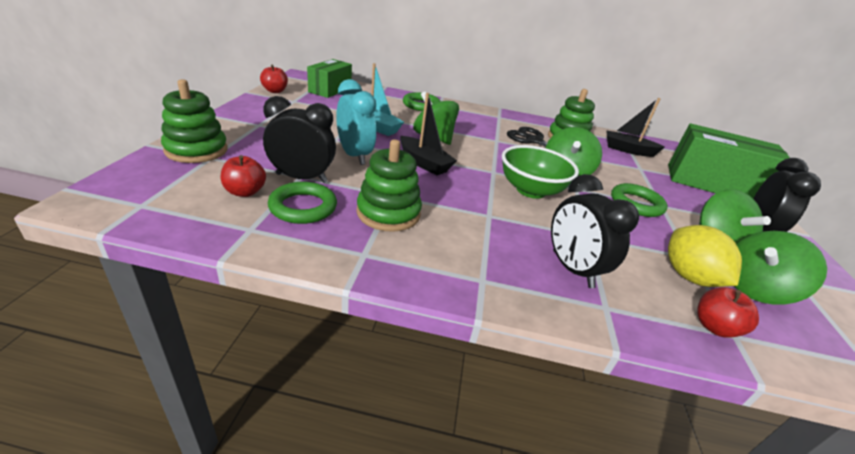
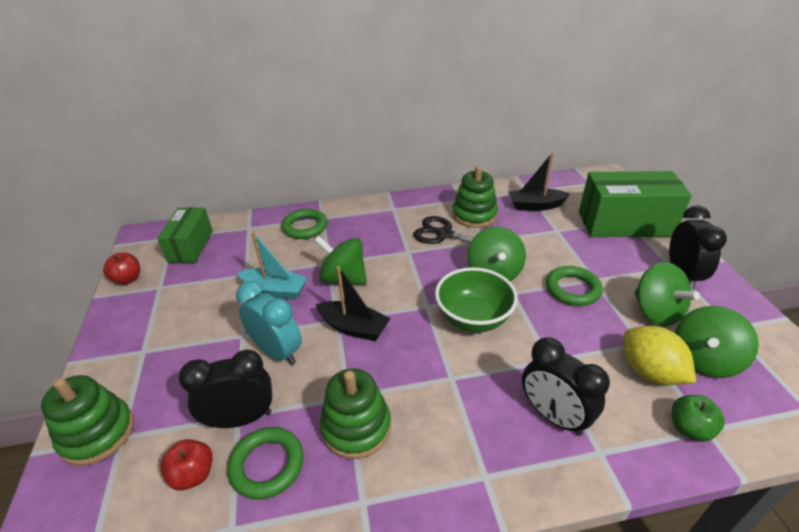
camera: 15 degrees left, 5 degrees up
red apple [697,287,759,337] -> green apple [672,395,725,442]

